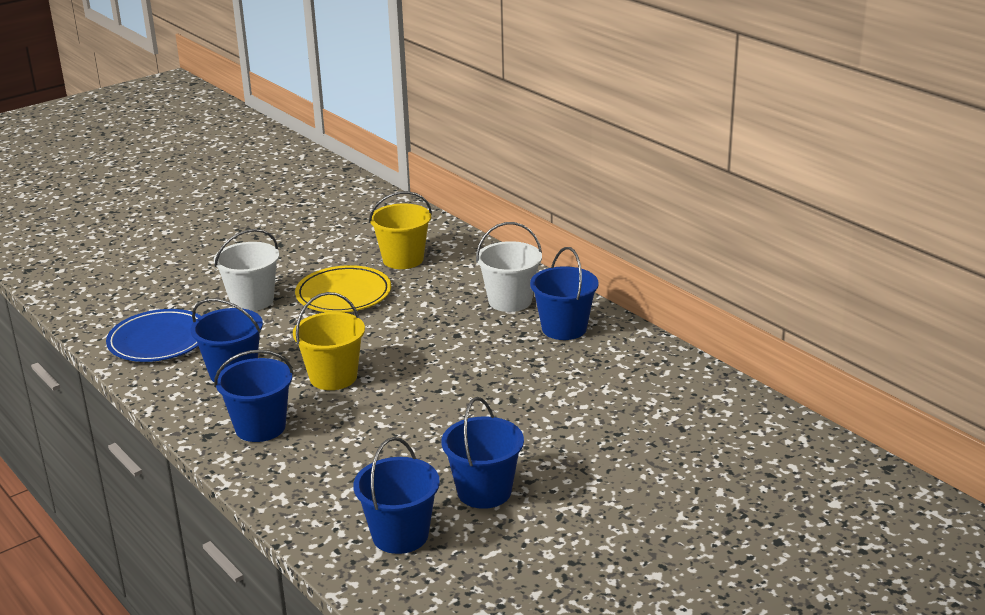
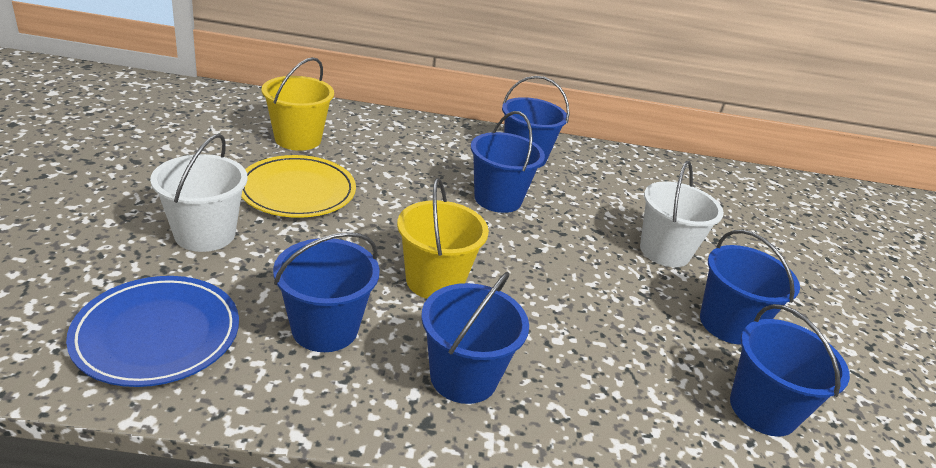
camera: 55 degrees left, 5 degrees up
white bucket [476,222,542,312] -> white bucket moved to [640,161,724,267]
none -> blue bucket [470,111,545,213]

